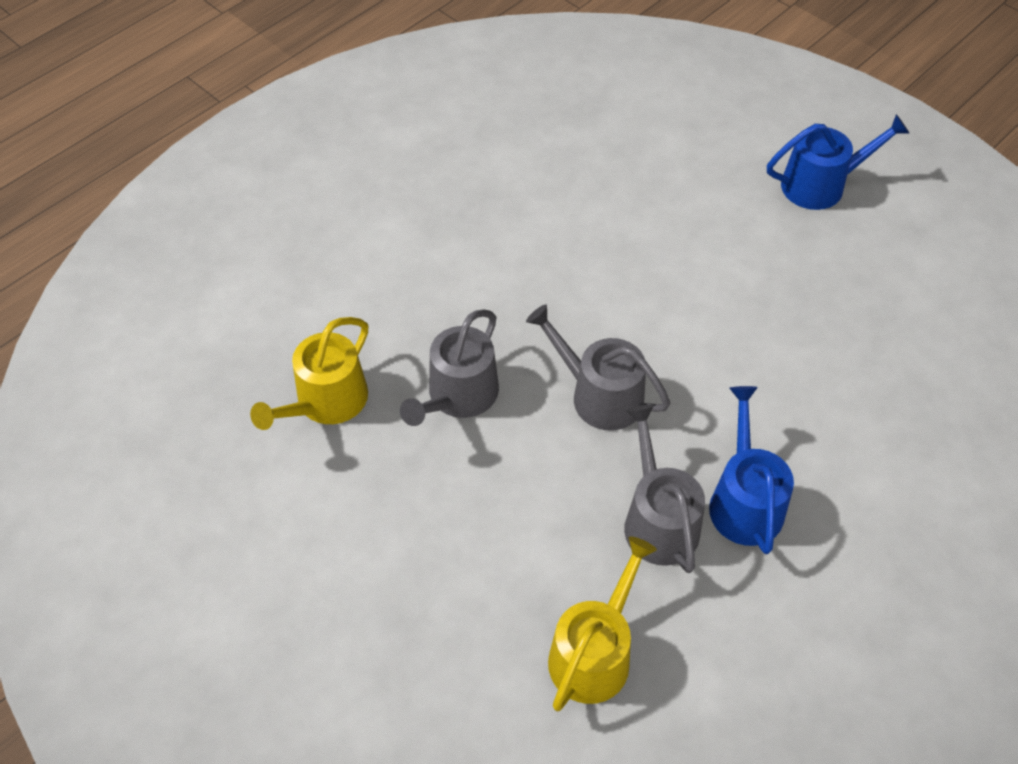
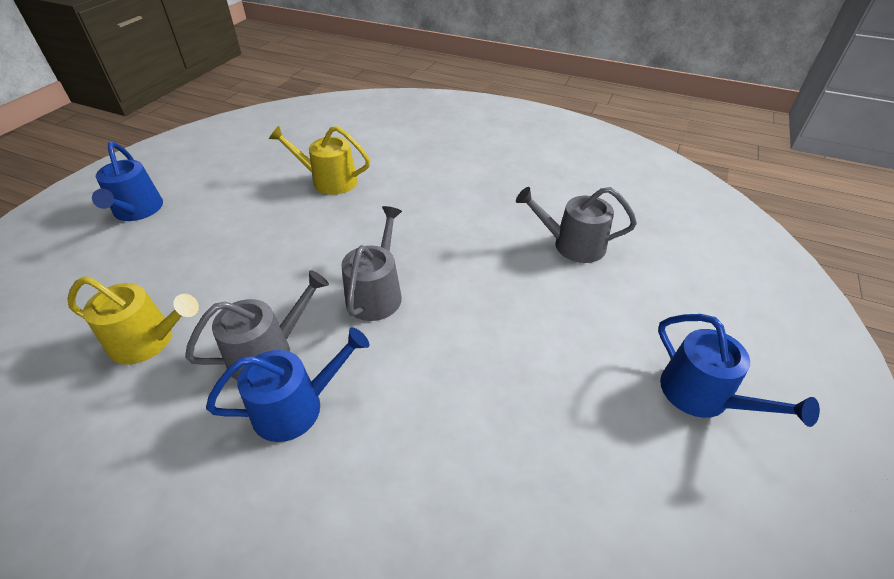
camera: 70 degrees right, 10 degrees down
grey watering can [400,309,499,426] -> grey watering can moved to [516,187,637,263]
none -> blue watering can [92,142,163,221]

